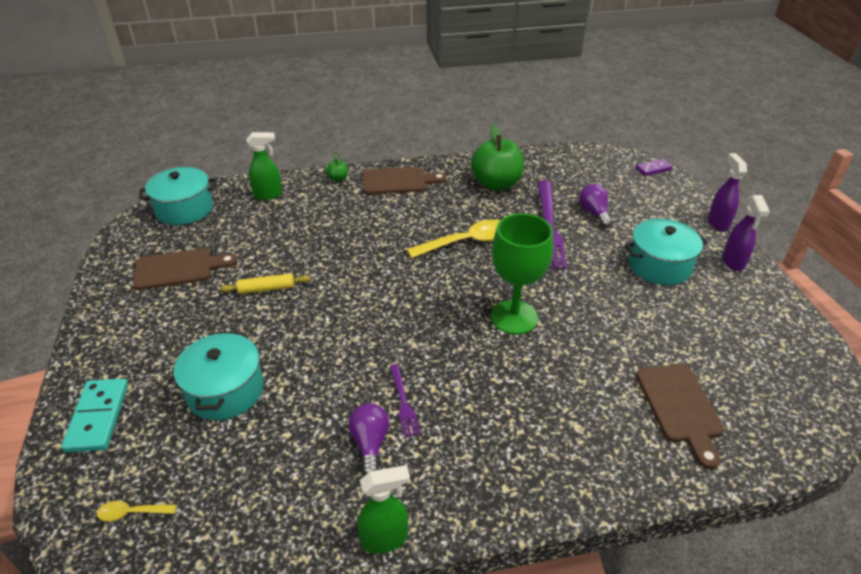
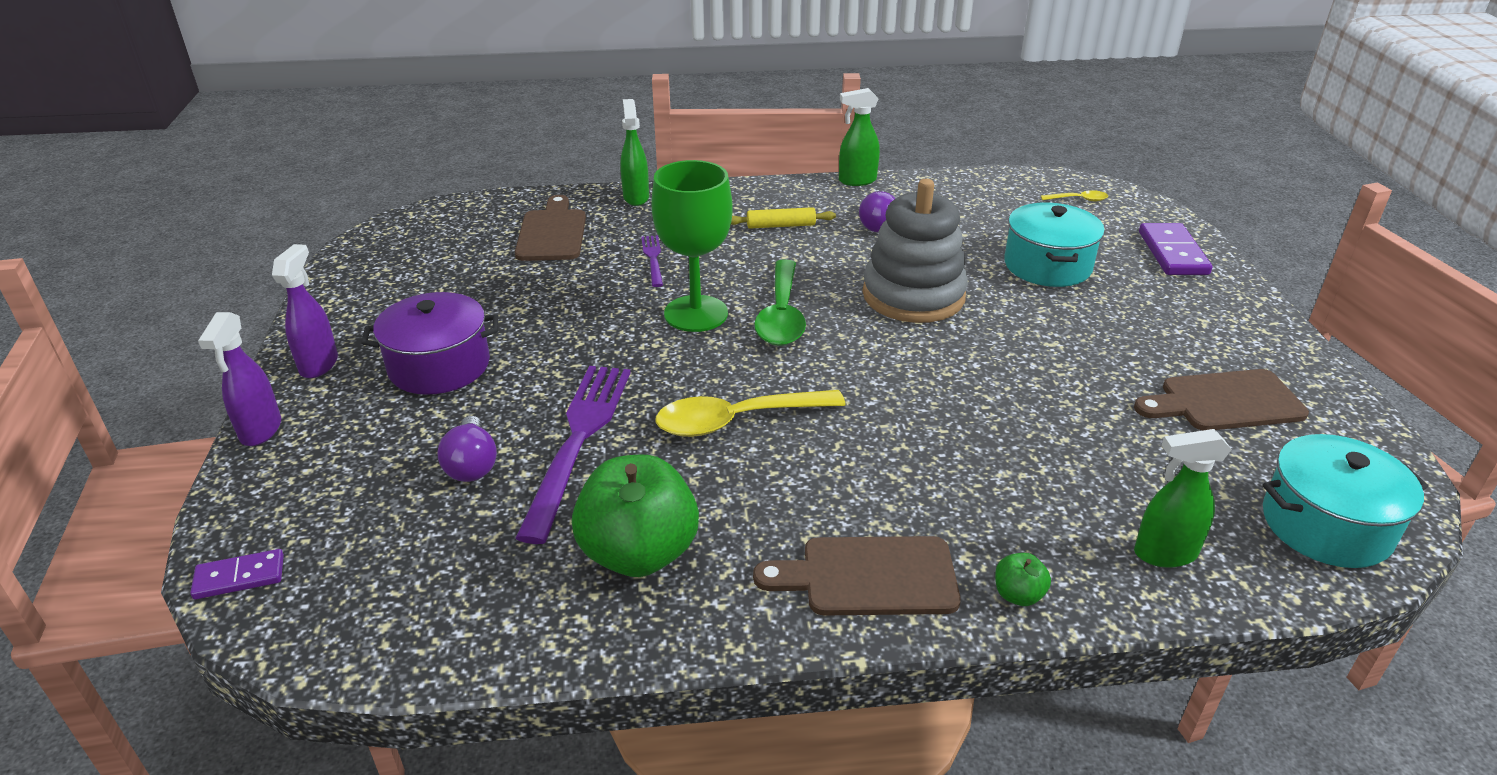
camera: 175 degrees left, 5 degrees down
turquoise domino [61,378,128,453] -> purple domino [1139,223,1212,275]
yellow rolling pin [220,273,310,294] -> yellow rolling pin moved to [731,207,836,229]
purple fork [390,364,421,438] -> purple fork moved to [641,235,663,287]
turquoise pot [625,219,708,285] -> purple pot [361,292,498,395]
none -> green spray bottle [620,99,649,206]
none -> green spoon [754,259,806,346]
none -> grey stacking toy [862,179,968,323]

